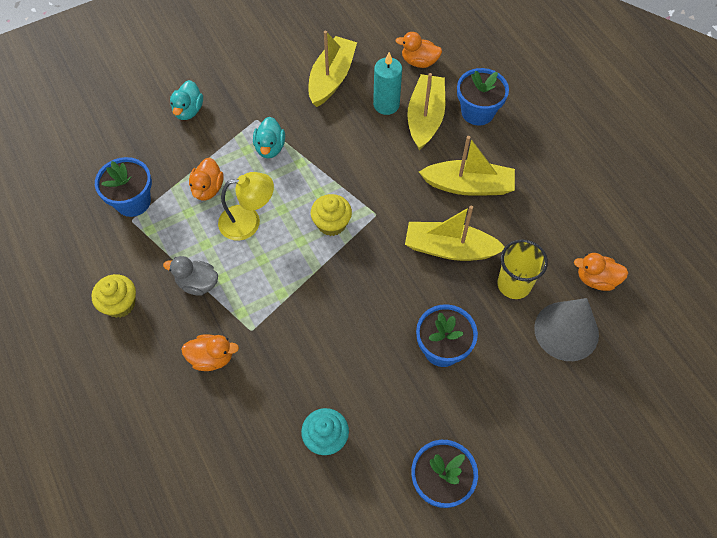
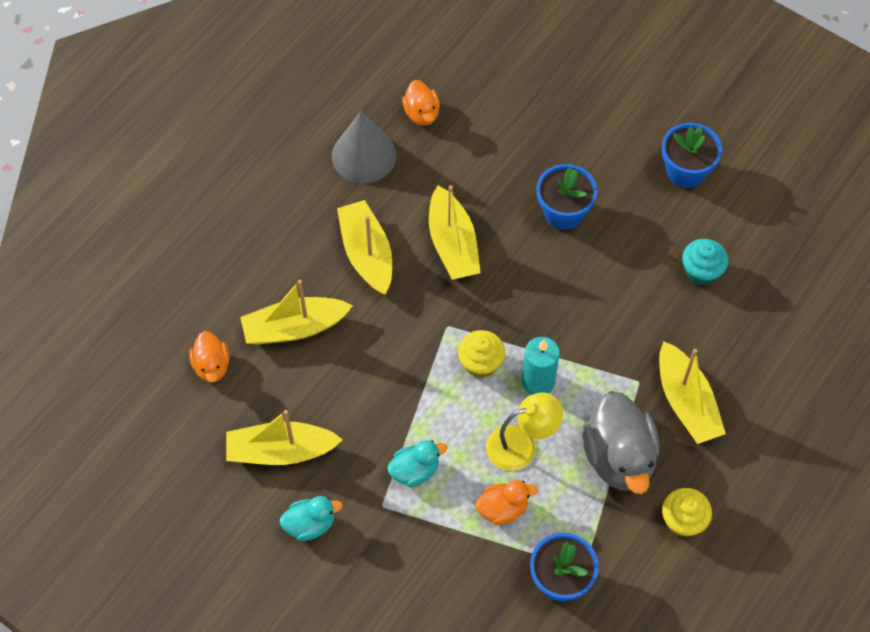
camera: 115 degrees left, 0 degrees up
grey duck [163,256,218,296] -> grey duck [582,391,659,494], size x1.84
turquoise duck [170,80,203,120] -> turquoise duck moved to [280,496,343,541]
orange duck [181,334,239,371] -> yellow boat [659,341,726,444]
yellow lamp [218,172,274,241] -> yellow lamp turned 105 degrees clockwise [486,392,563,471]
turquoise candle [373,52,402,115] -> turquoise candle moved to [522,337,560,395]
blue flower pot [457,68,509,125] -> none
yellow cup [497,239,548,299] -> none
grey cone [534,298,599,361] -> grey cone moved to [332,111,396,183]

